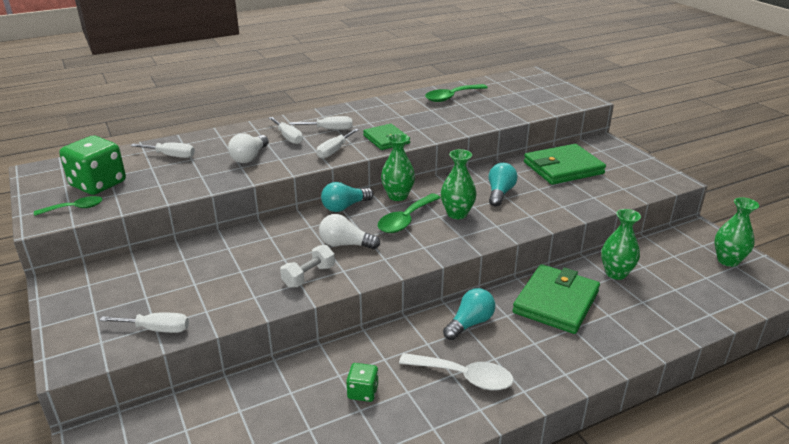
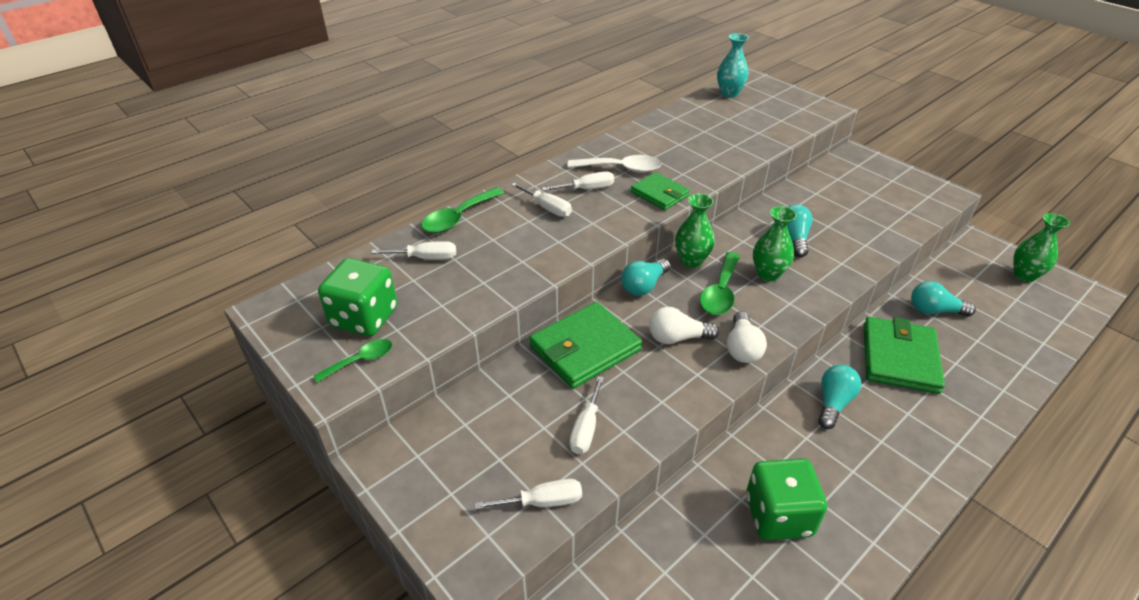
camera: 15 degrees left, 10 degrees up
white light bulb [228,133,269,163] -> white light bulb moved to [727,311,767,363]
white dumbbell [280,245,335,288] -> none
white screwdriver [317,128,359,159] -> white screwdriver moved to [570,376,604,454]
green dice [346,363,378,402] -> green dice [746,458,827,541], size x1.93
white spoon [399,353,514,390] -> white spoon moved to [568,155,662,173]
green spoon [425,84,488,102] -> green spoon moved to [421,187,504,233]
green wallet [524,144,606,185] -> green wallet moved to [529,302,642,389]
green vase [601,209,641,280] -> turquoise light bulb [911,281,976,317]
none -> turquoise vase [717,33,749,98]

